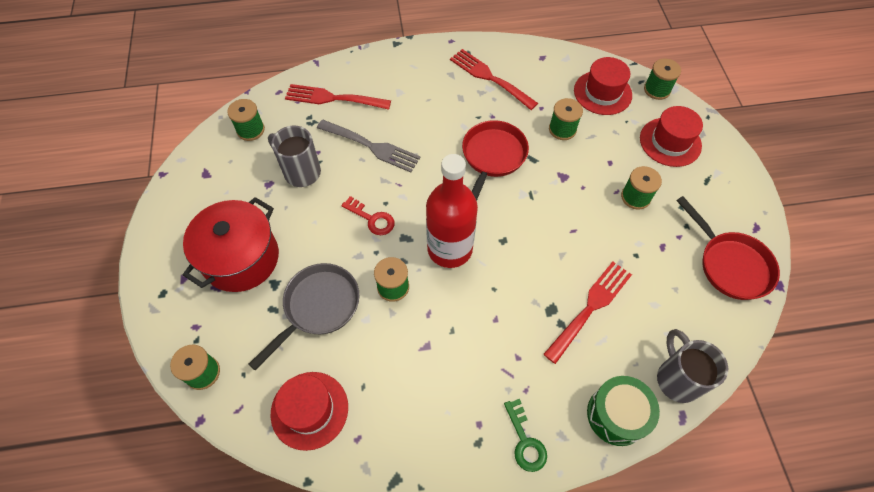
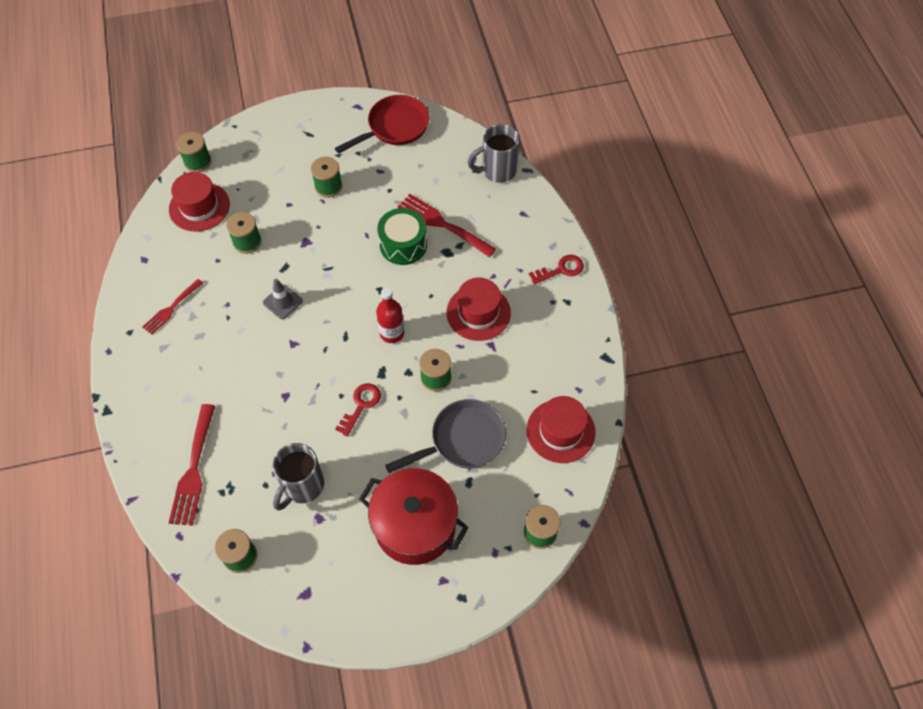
camera: 95 degrees left, 0 degrees up
grey pan [248,263,360,370] -> grey pan turned 120 degrees clockwise [385,399,506,473]
grey fork [317,120,421,172] -> none
red bottle [426,154,478,268] -> red bottle [376,287,404,343], size x0.56
red fork [450,49,538,110] -> red fork [142,279,203,335], size x0.63
red pan [462,120,529,201] -> grey traffic cone [263,279,303,319]
green key [504,399,547,472] -> red key [529,255,584,285]
green drum [587,376,660,446] -> green drum moved to [378,208,427,265]
red hat [640,106,703,167] -> red hat moved to [446,278,511,341]

